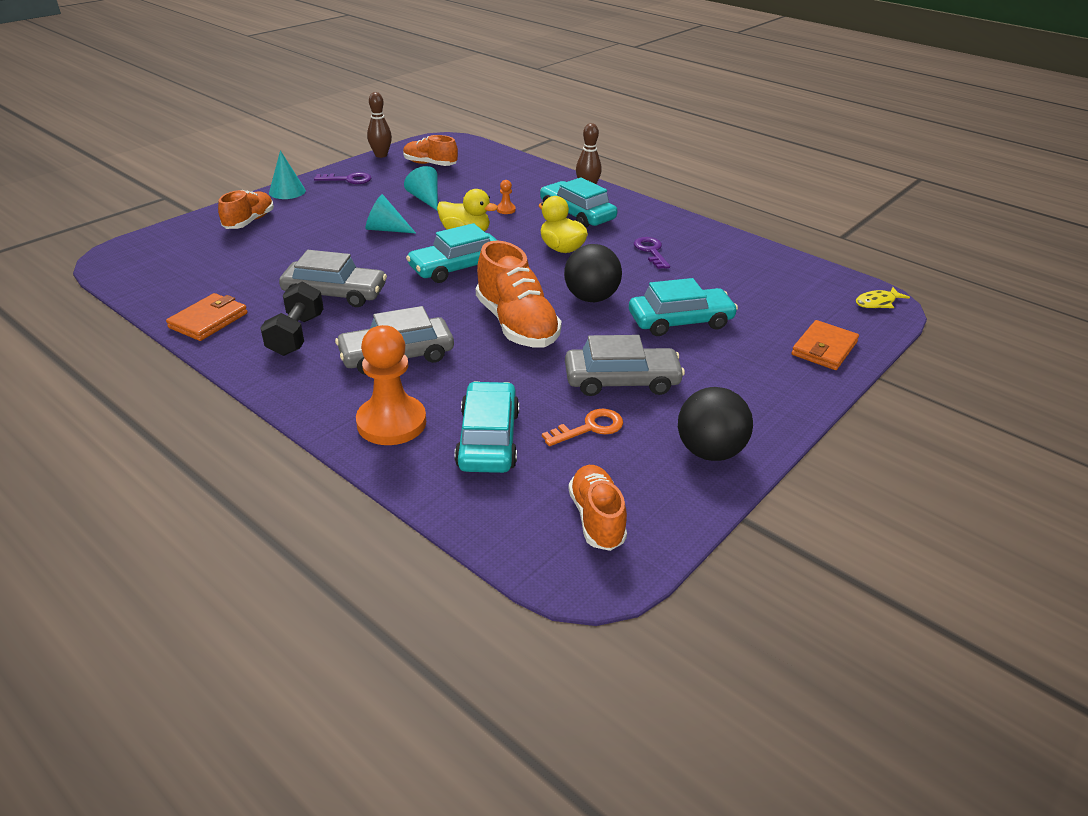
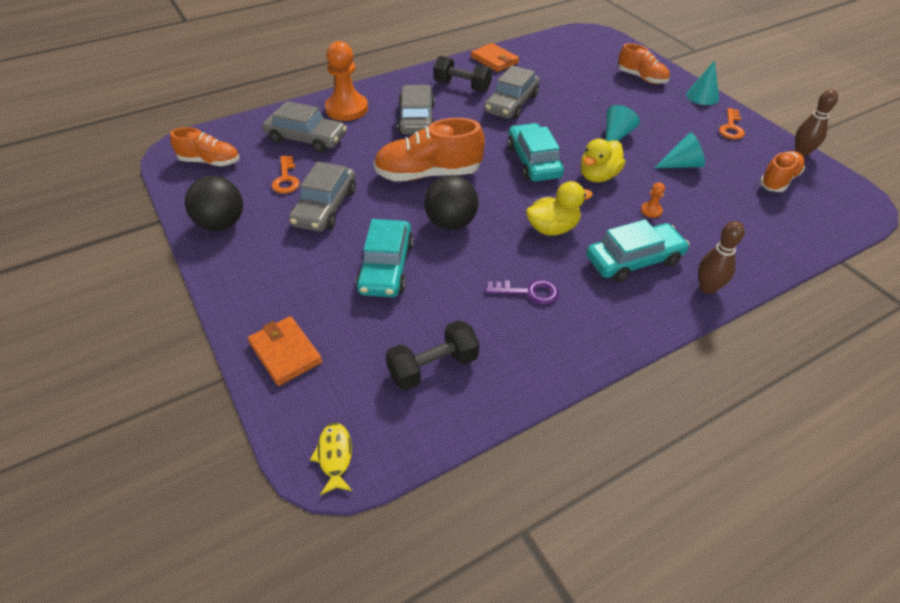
camera: 110 degrees right, 10 degrees up
purple key [314,172,371,184] -> orange key [719,108,745,139]
turquoise car [454,381,519,473] -> grey car [262,101,347,153]
none -> black dumbbell [386,320,480,391]

